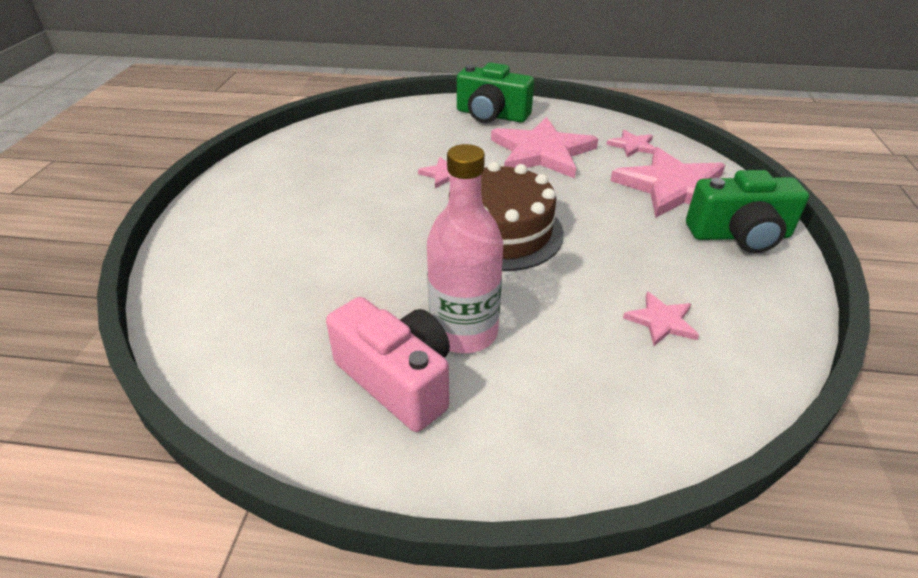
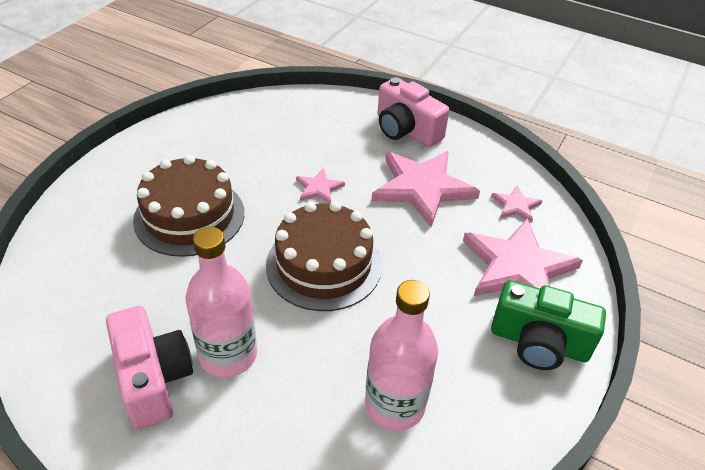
camera: 20 degrees right, 5 degrees up
green camera [457,63,534,123] -> pink camera [377,77,449,147]
pink star [623,292,699,346] -> pink bottle [365,280,438,431]
none -> brown cake [133,155,244,257]

